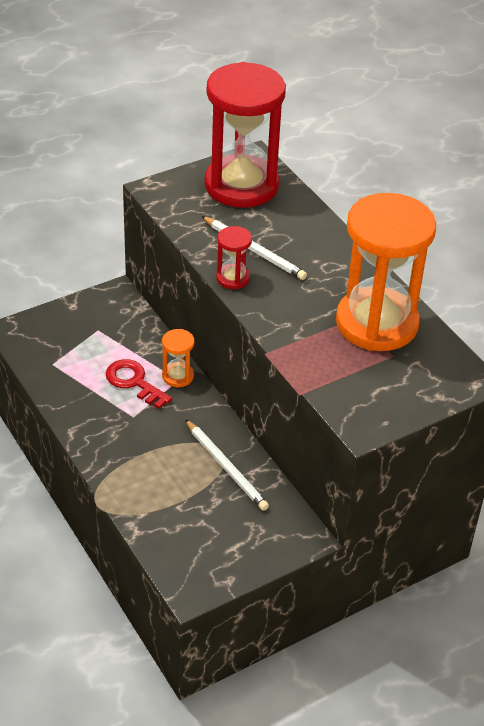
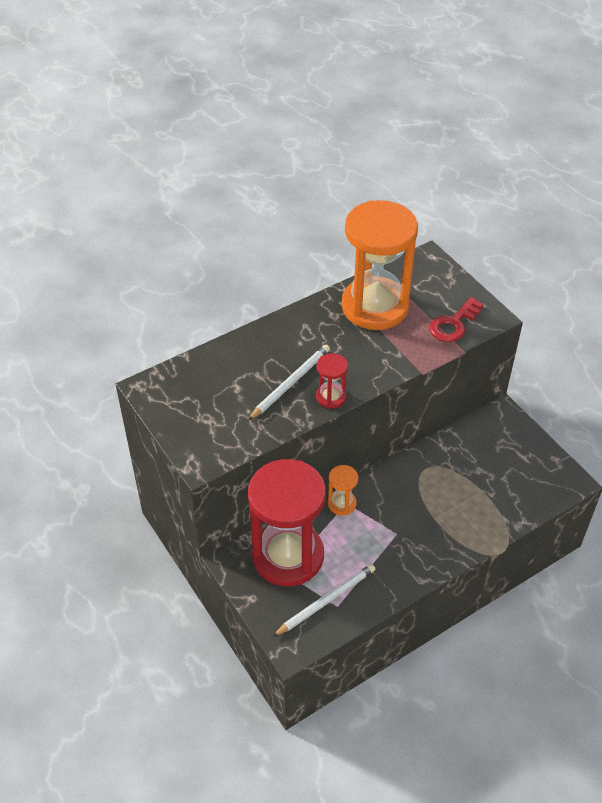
camera: 90 degrees left, 5 degrees up
red key [106,359,172,409] -> red key moved to [429,297,484,342]
white pencil [185,419,269,511] -> white pencil moved to [272,564,375,637]
red hourglass [205,62,286,208] -> red hourglass moved to [248,459,326,586]

